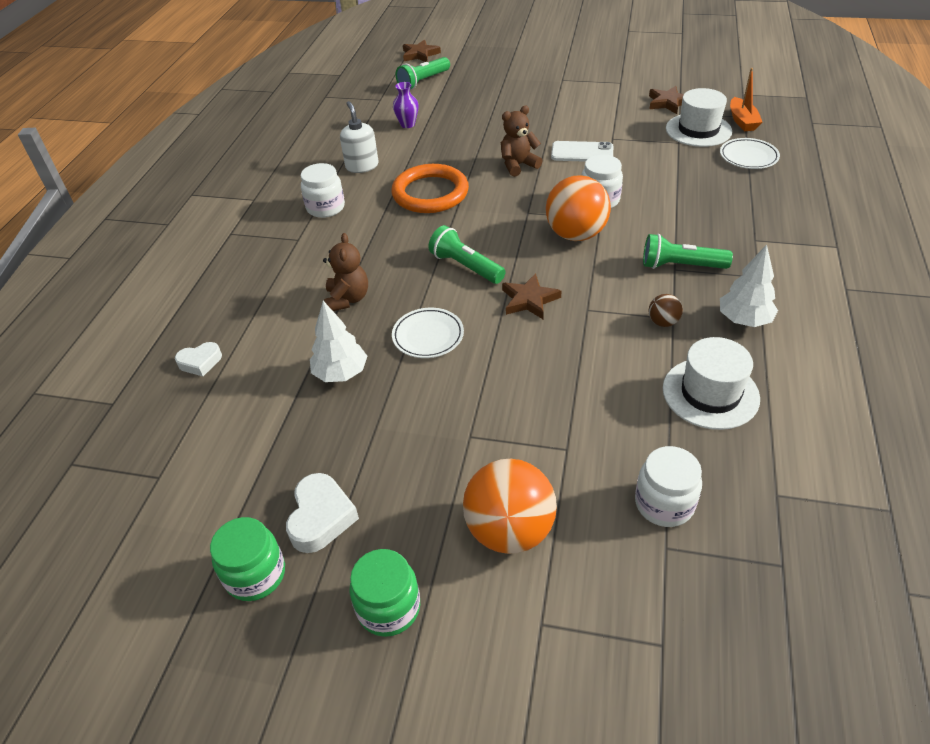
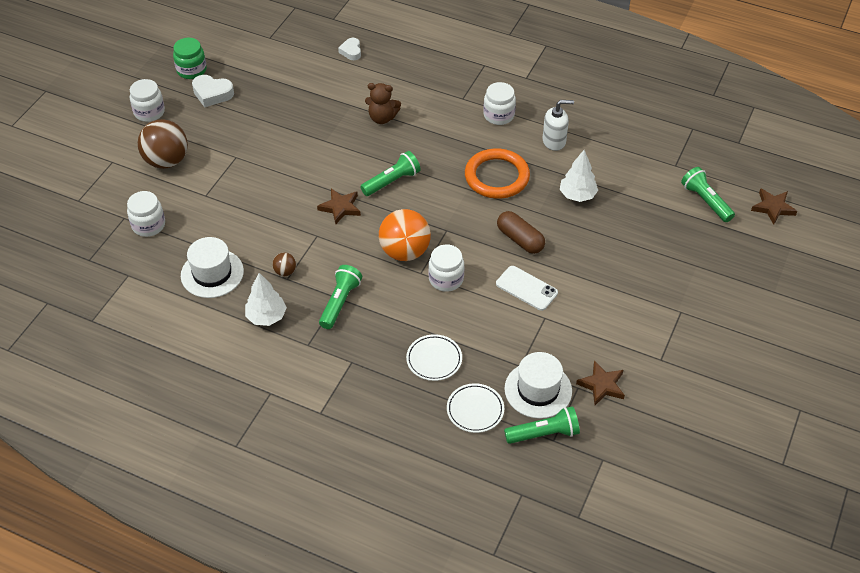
camera: 100 degrees right, 5 degrees up
white tree [310,301,367,382] -> white tree moved to [560,150,598,202]
green jar [349,549,420,637] -> white jar [130,79,165,122]
white plate [392,308,464,358] -> white plate moved to [406,334,462,381]
purple vase [393,82,419,128] -> none
orange ball [463,459,557,554] -> brown ball [138,119,188,169]
brown teddy bear [501,106,543,177] -> brown capsule [497,211,545,254]
white phone [551,141,613,162] -> white phone turned 75 degrees counterclockwise [496,266,558,311]
orange boat [730,68,762,131] -> green flashlight [504,406,580,444]

